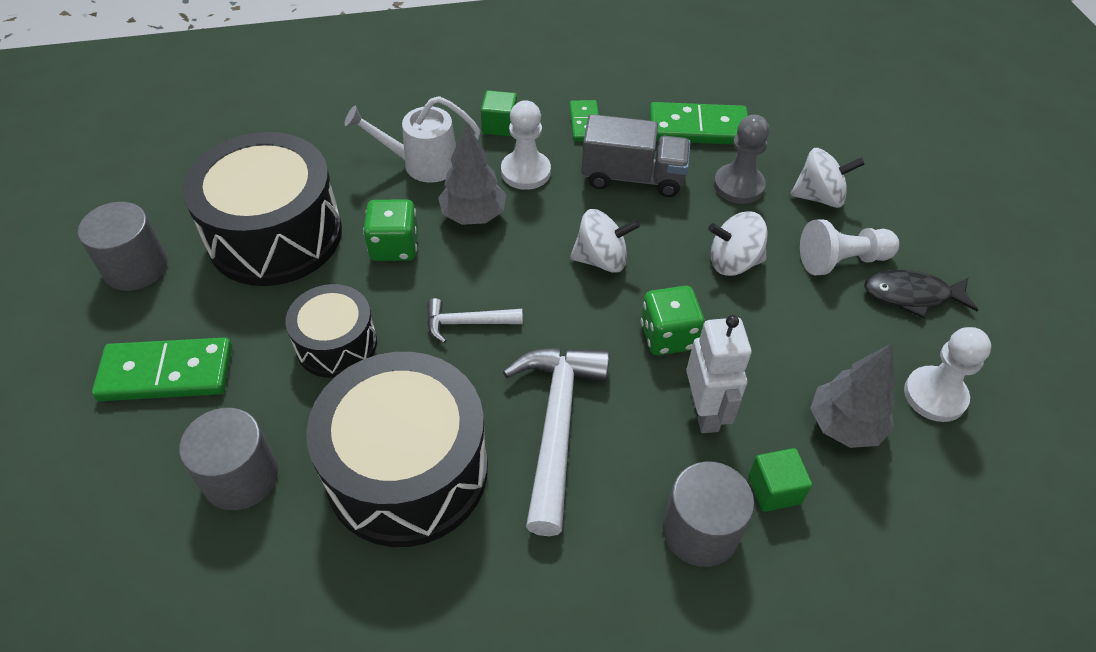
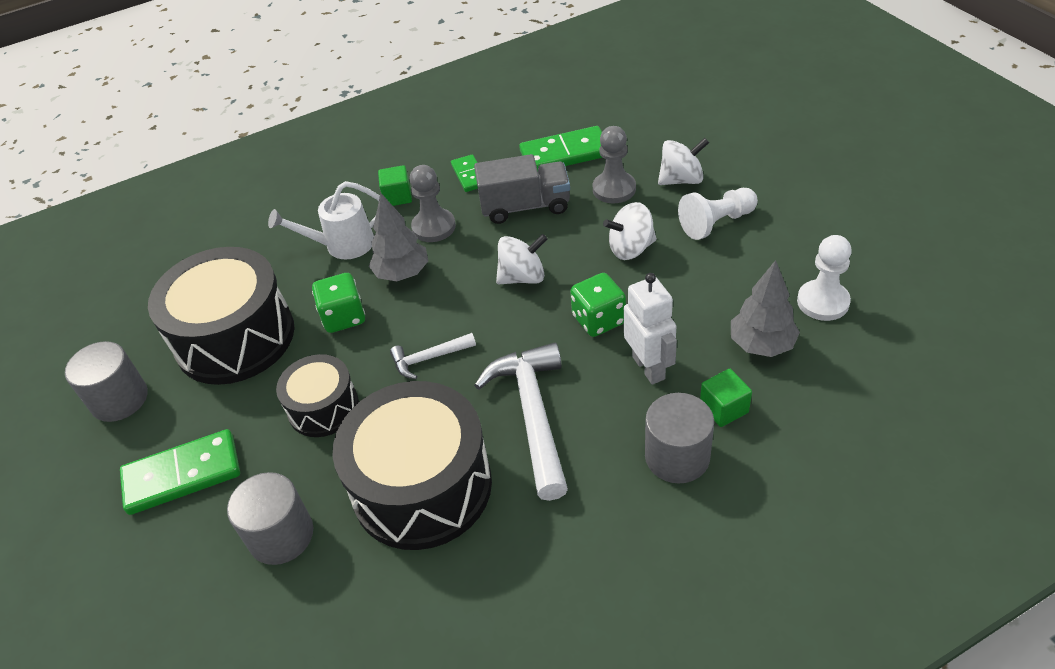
camera: 10 degrees left, 5 degrees down
white pawn [501,100,551,190] -> grey pawn [410,165,456,242]
black fish [864,270,978,318] -> none

